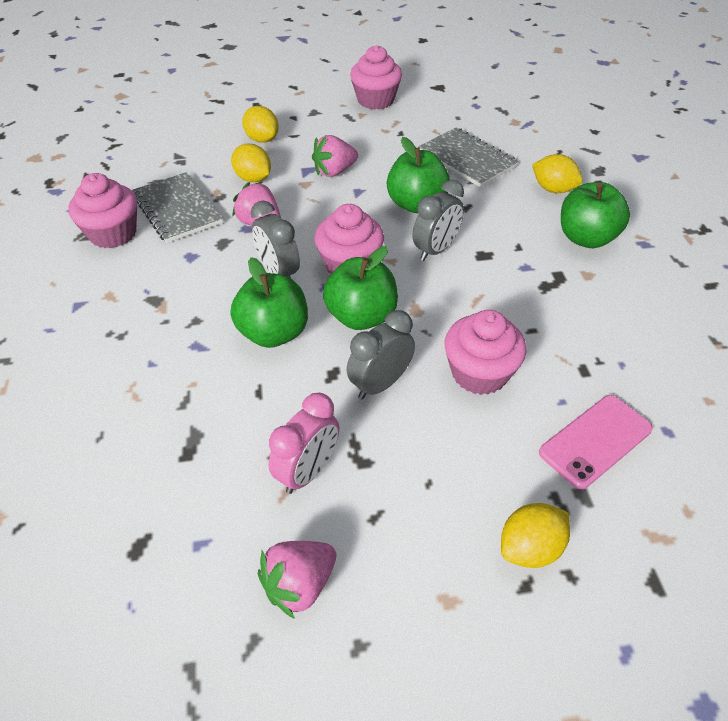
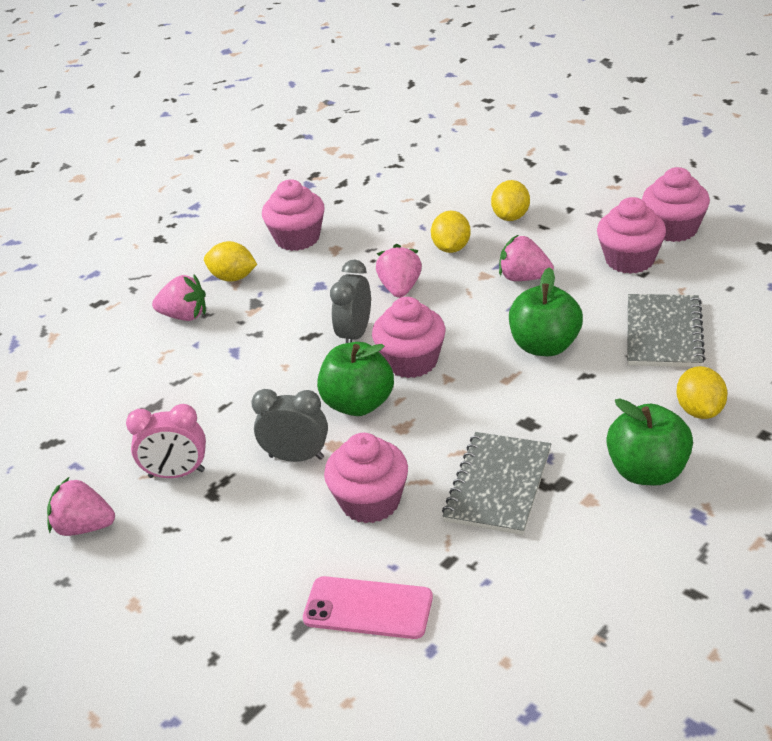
camera: 55 degrees right, 10 degrees down
grey notebook [132,172,223,243] -> grey notebook moved to [442,432,551,535]
green apple [231,257,308,348] -> none
grey clock [413,180,464,261] -> none
yellow lemon [501,503,570,568] -> yellow lemon moved to [204,241,257,282]
none -> pink strawberry [152,274,206,321]
none -> pink cupcake [597,197,666,274]

